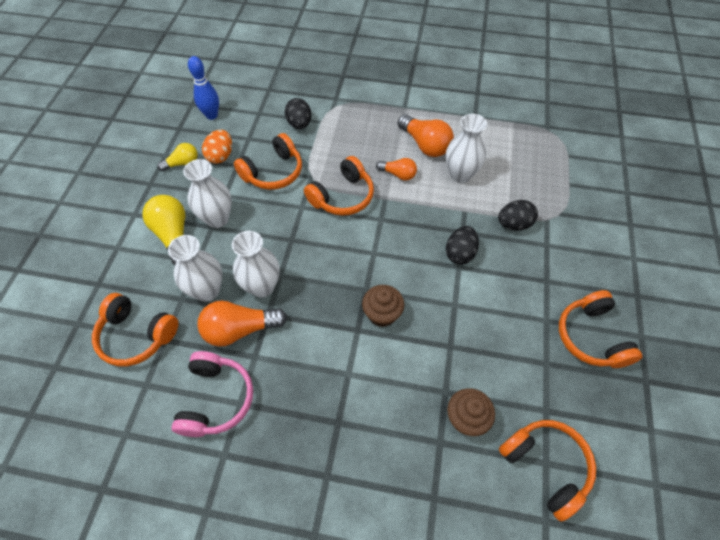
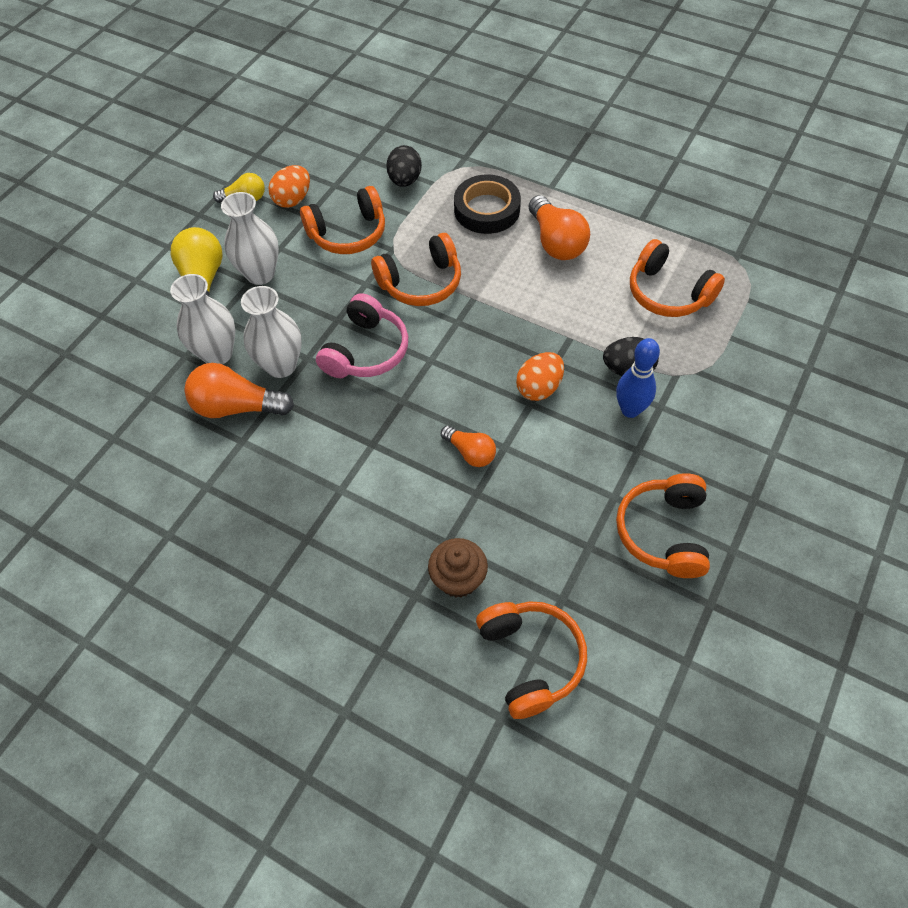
camera: 20 degrees right, 0 degrees up
orange headphones [92,293,179,366] -> orange headphones moved to [630,239,725,317]
pink headphones [171,351,253,437] -> pink headphones moved to [316,293,408,378]
blue bowling pin [188,56,219,120] -> blue bowling pin moved to [616,338,660,418]
brown cupcake [362,285,405,327] -> none
orange light bulb [376,158,417,181] -> orange light bulb moved to [441,425,496,467]
white vase [446,114,487,183] -> none
black egg [446,226,479,265] -> orange egg [516,352,564,401]
none -> black tape [454,174,521,234]

